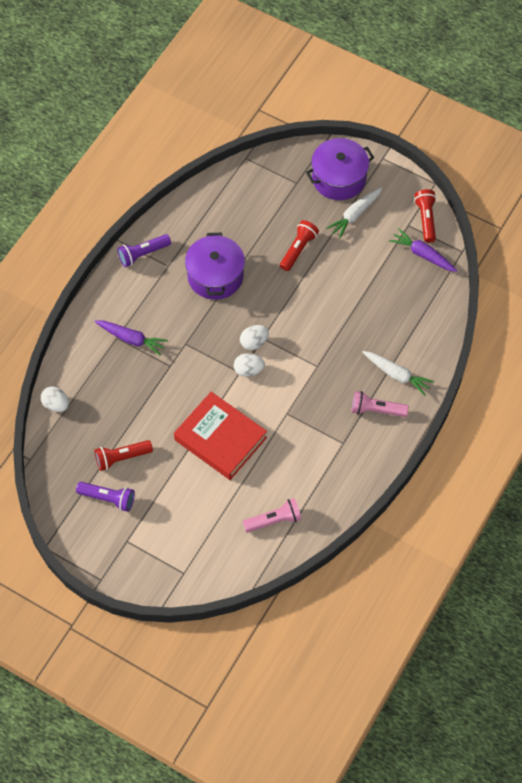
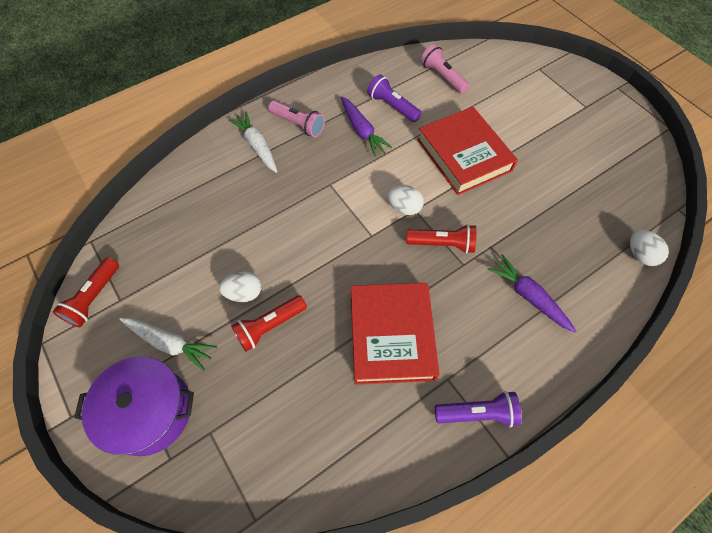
camera: 155 degrees left, 0 degrees up
purple flashlight [76,482,135,512] -> purple flashlight moved to [367,74,422,122]
red flashlight [95,440,153,471] -> red flashlight moved to [406,224,477,254]
purple pot [185,233,245,300] -> red book [351,283,440,385]
white egg [240,325,269,350] -> white egg moved to [219,271,262,302]
pink flashlight [243,498,302,533] -> pink flashlight turned 45 degrees clockwise [420,44,469,94]
white carrot [326,187,382,239] -> white carrot turned 45 degrees clockwise [120,318,217,371]
purple carrot [389,228,457,272] -> purple carrot moved to [341,97,392,156]

